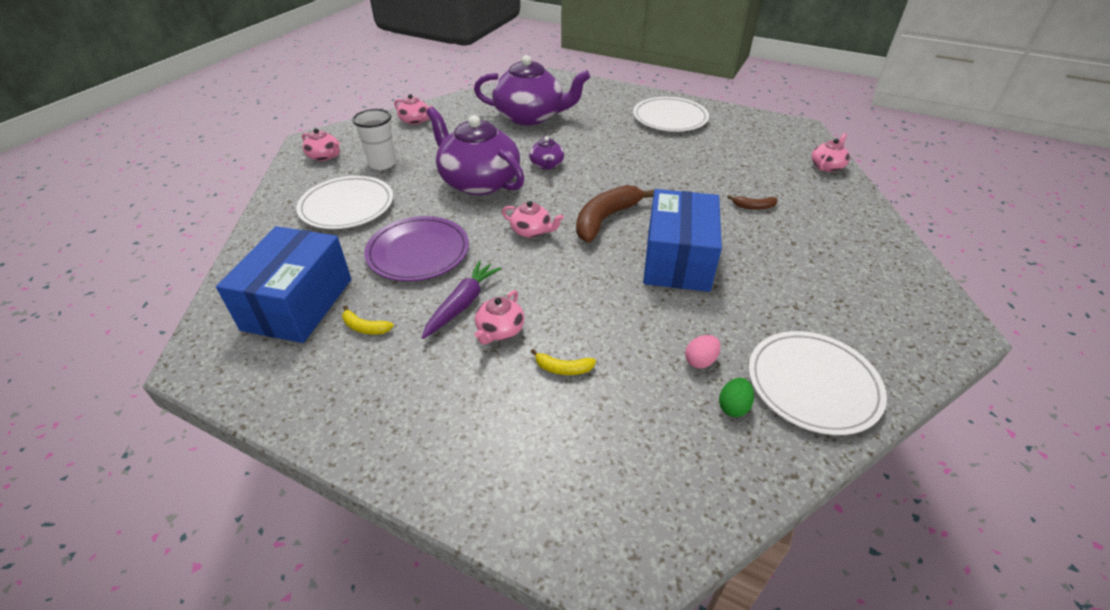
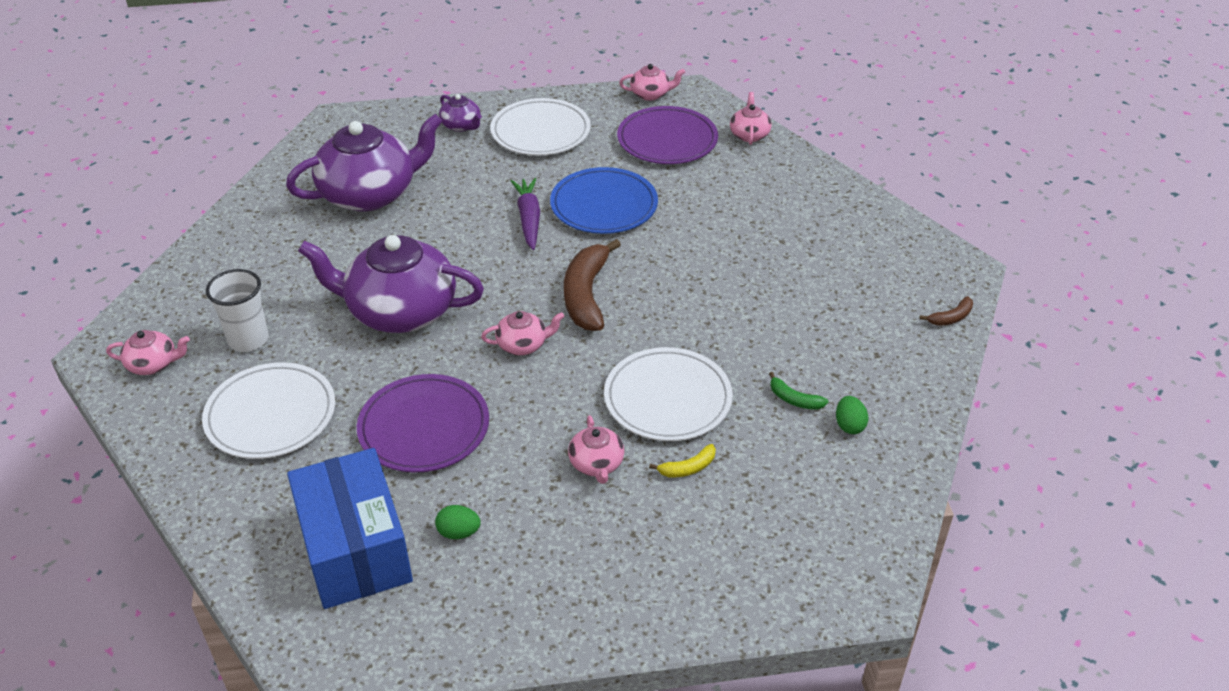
camera: 35 degrees left, 0 degrees up
yellow banana [342,305,394,334] -> green egg [435,505,481,539]
pink teapot [394,94,433,125] -> pink teapot moved to [619,64,685,101]
purple carrot [422,260,501,339] -> purple carrot moved to [511,178,540,250]
purple teapot [529,136,564,170] -> purple teapot moved to [439,94,482,132]
blue box [643,189,722,292] -> none
pink egg [685,335,721,369] -> green banana [769,372,828,410]
brown banana [727,195,778,210] -> brown banana moved to [919,296,973,326]
white plate [749,331,887,435] -> white plate moved to [604,347,733,441]
none -> blue plate [550,167,658,234]
none -> purple plate [617,106,718,164]

